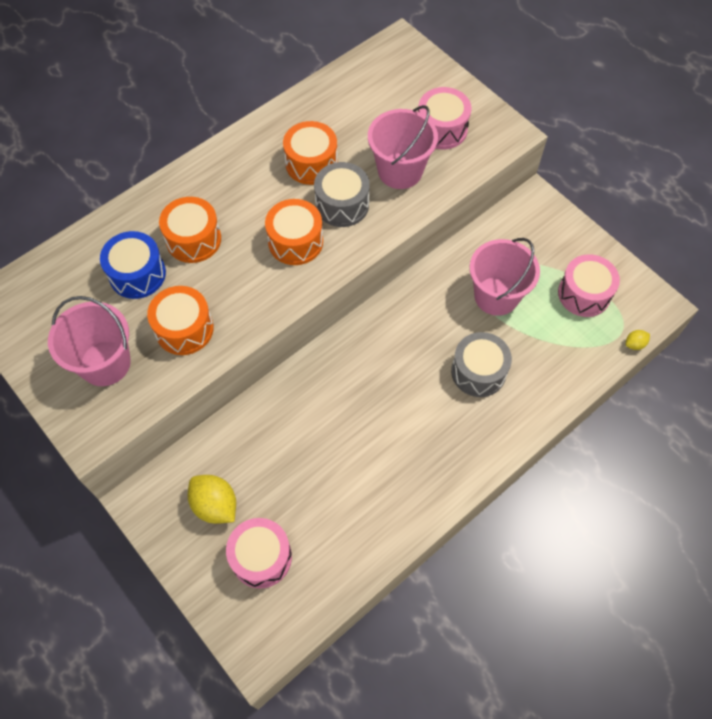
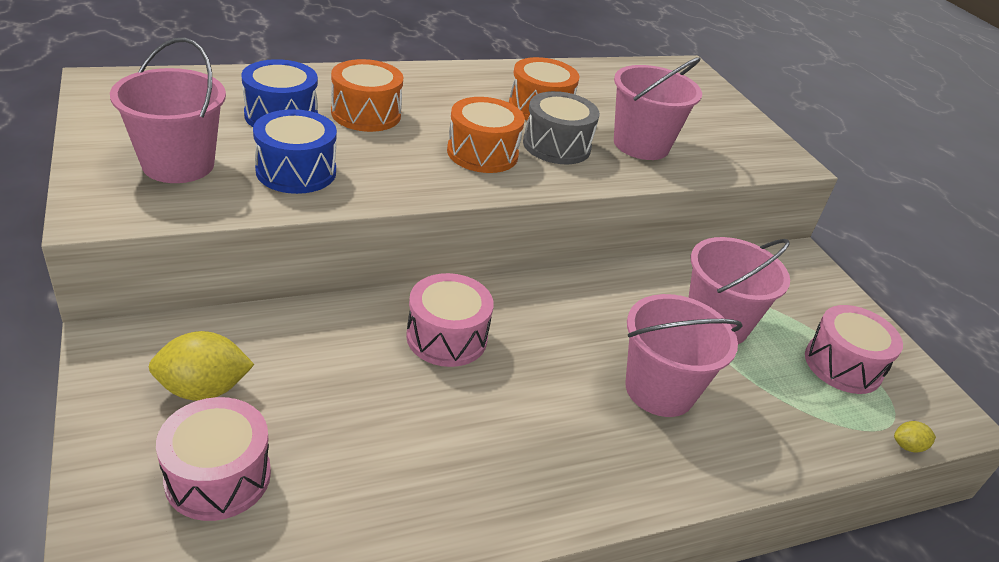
camera: 15 degrees right, 25 degrees down
orange drum [147,286,214,355] -> blue drum [253,109,337,194]
yellow lemon [188,475,236,524] -> yellow lemon turned 75 degrees counterclockwise [149,331,255,401]
pink drum [418,87,472,149] -> pink drum moved to [406,273,494,367]
grey drum [451,332,512,397] -> pink bucket [625,294,742,417]

